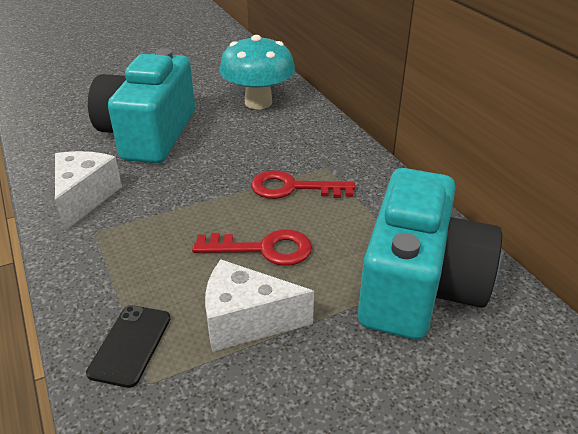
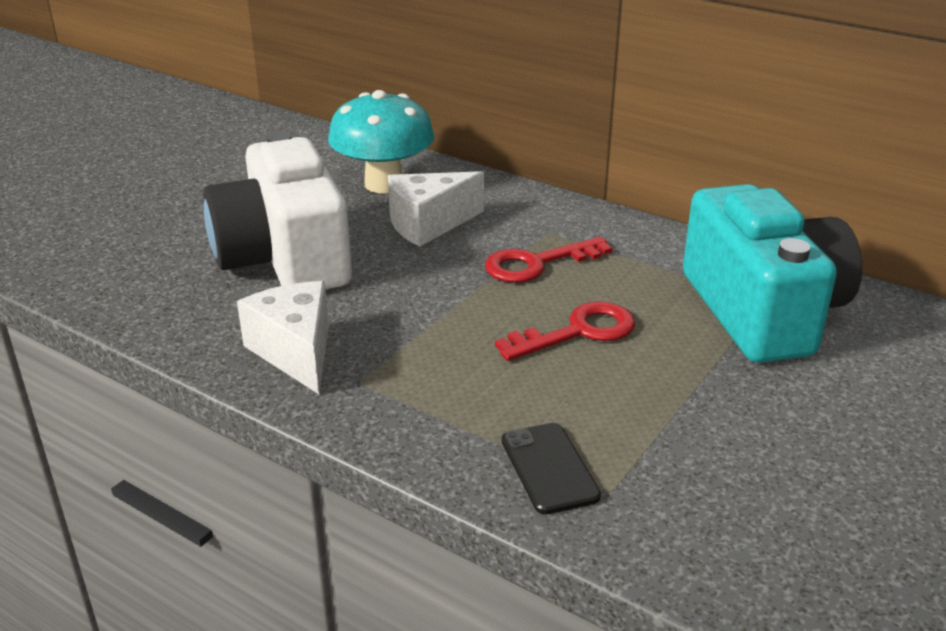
camera: 30 degrees left, 5 degrees down
turquoise camera [88,49,195,163] -> white camera [203,131,352,289]
white cheese [205,259,314,352] -> white cheese moved to [388,171,484,247]

